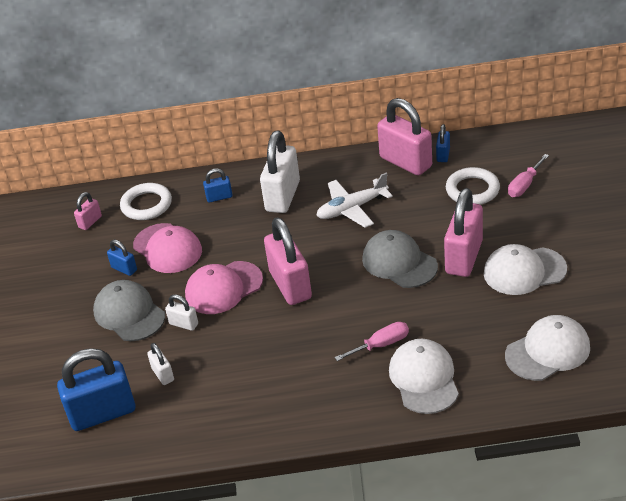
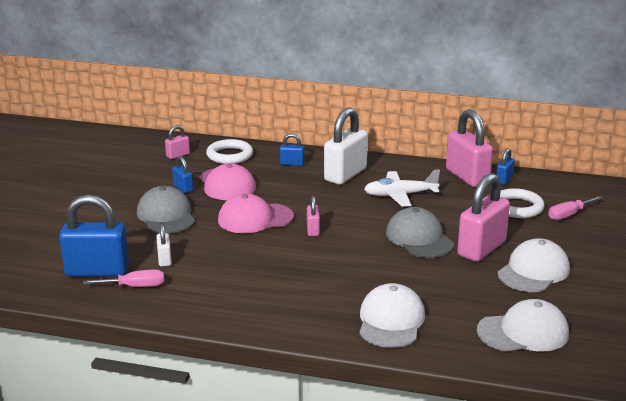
camera: 15 degrees right, 15 degrees down
white padlock [165,294,198,331] -> none
pink padlock [264,217,312,305] -> pink padlock [307,196,320,236], size x0.48
pink screwdriver [335,322,409,361] -> pink screwdriver moved to [83,269,164,287]
white cap [484,244,567,295] -> white cap turned 120 degrees clockwise [498,238,570,292]

